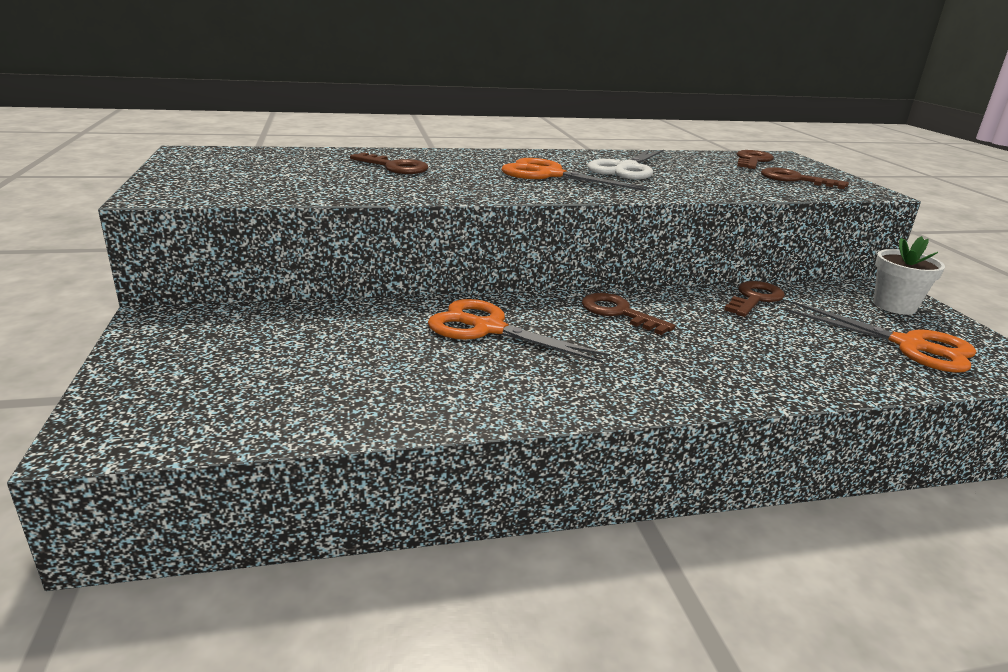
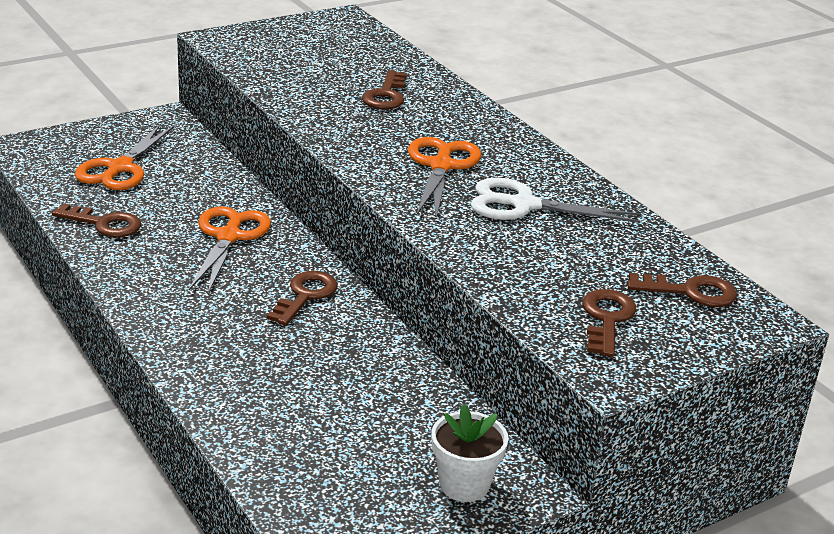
camera: 70 degrees right, 5 degrees up
brown key [724,281,785,317] -> brown key moved to [52,203,141,237]
orange scissors [785,301,976,372] -> orange scissors moved to [75,124,175,190]

